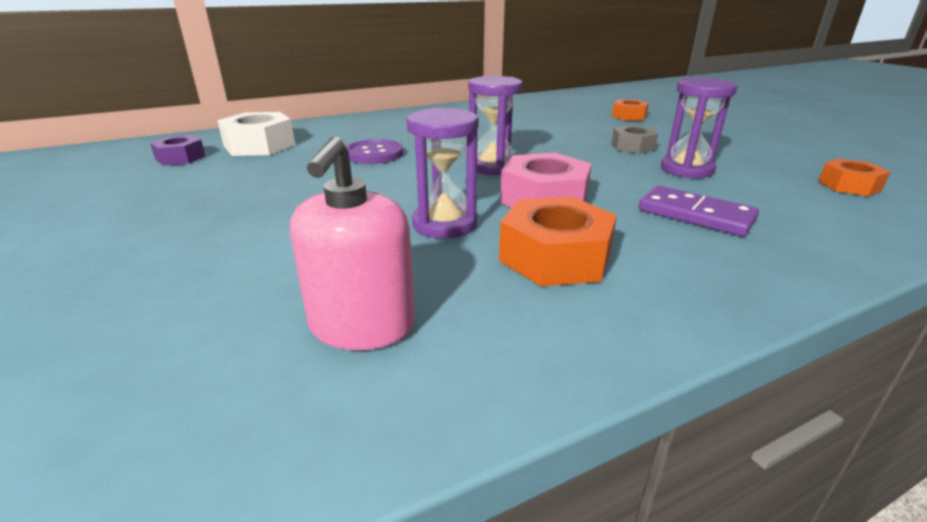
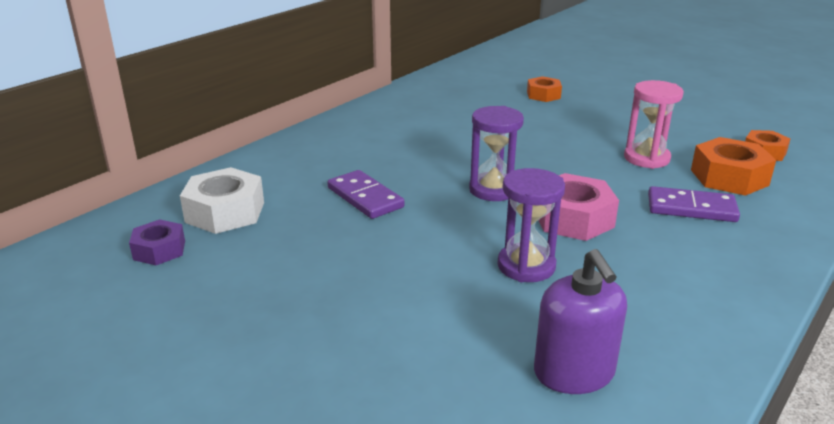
camera: 25 degrees left, 0 degrees up
pink soap dispenser [290,136,415,350] -> purple soap dispenser [534,249,627,394]
purple button [346,139,403,164] -> purple domino [327,170,404,219]
orange nut [499,197,617,286] -> orange nut moved to [691,137,776,196]
grey nut [612,125,658,154] -> none
purple hourglass [661,77,738,178] -> pink hourglass [624,80,684,169]

